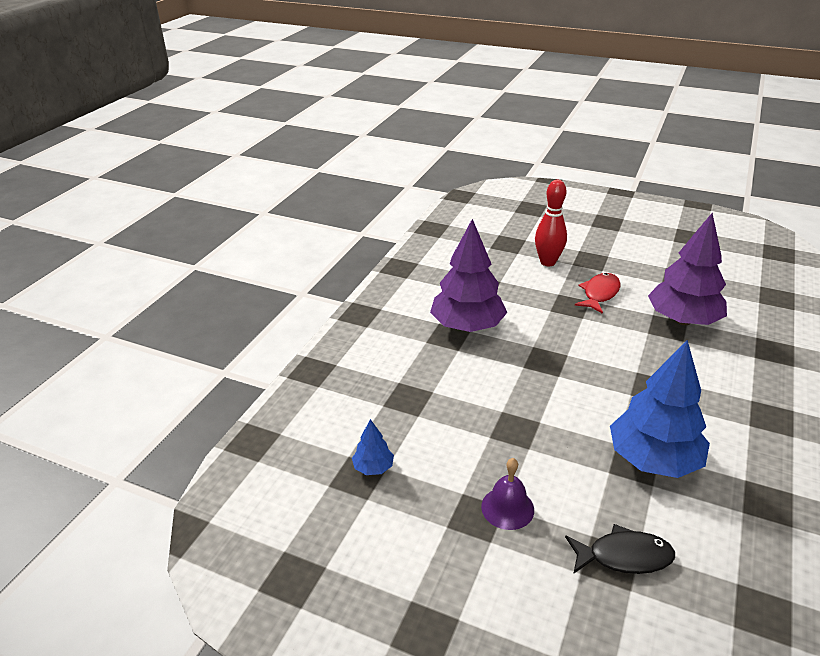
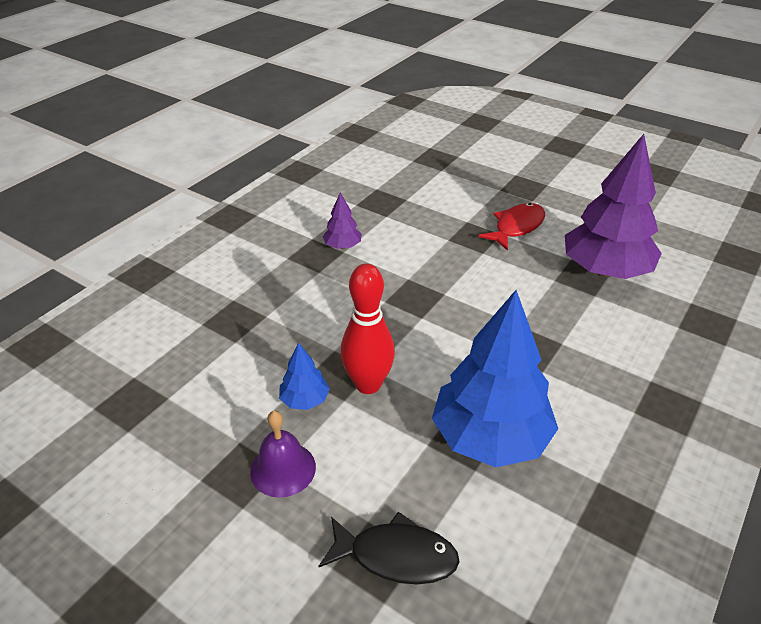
camera: 10 degrees right, 5 degrees up
blue tree [352,419,394,475] -> blue tree moved to [279,343,330,410]
purple tree [430,219,507,332] -> purple tree [322,192,362,249], size x0.44
red bowling pin [535,180,567,266] -> red bowling pin moved to [341,264,395,394]

